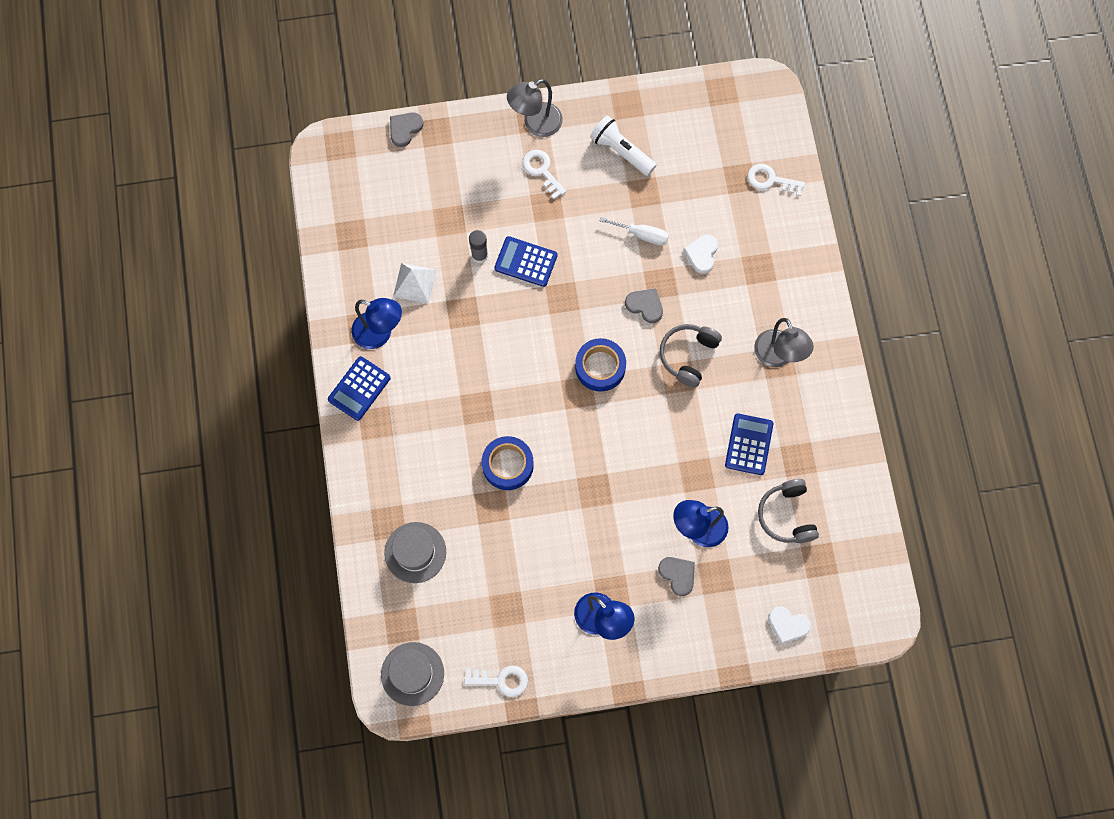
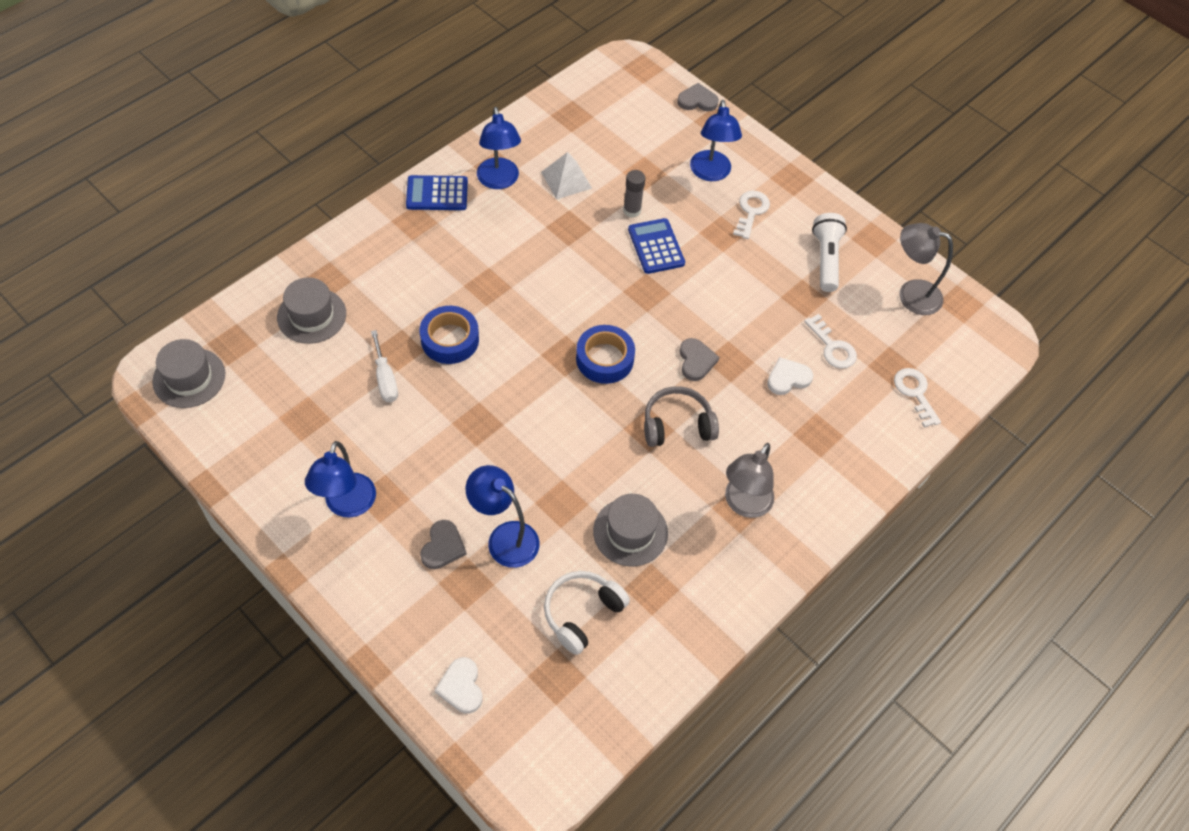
camera: 50 degrees right, 15 degrees down
white key [464,666,528,697] -> white key moved to [804,314,857,369]
grey lamp [507,79,563,137] -> grey lamp moved to [899,223,953,315]
white screwdriver [599,217,669,245] -> white screwdriver moved to [371,330,398,402]
blue calculator [725,413,774,475] -> grey hat [593,494,668,566]
grey headphones [758,479,819,543] -> white headphones [544,571,630,655]
none -> blue lamp [690,100,742,181]

